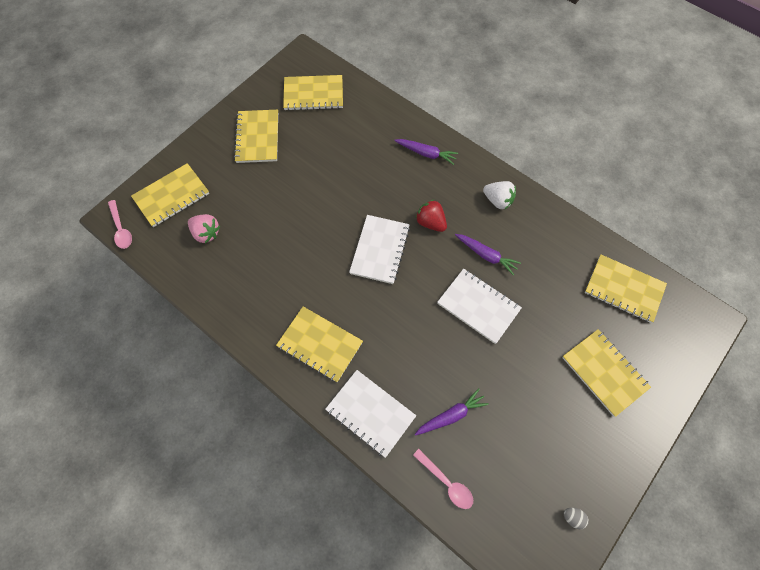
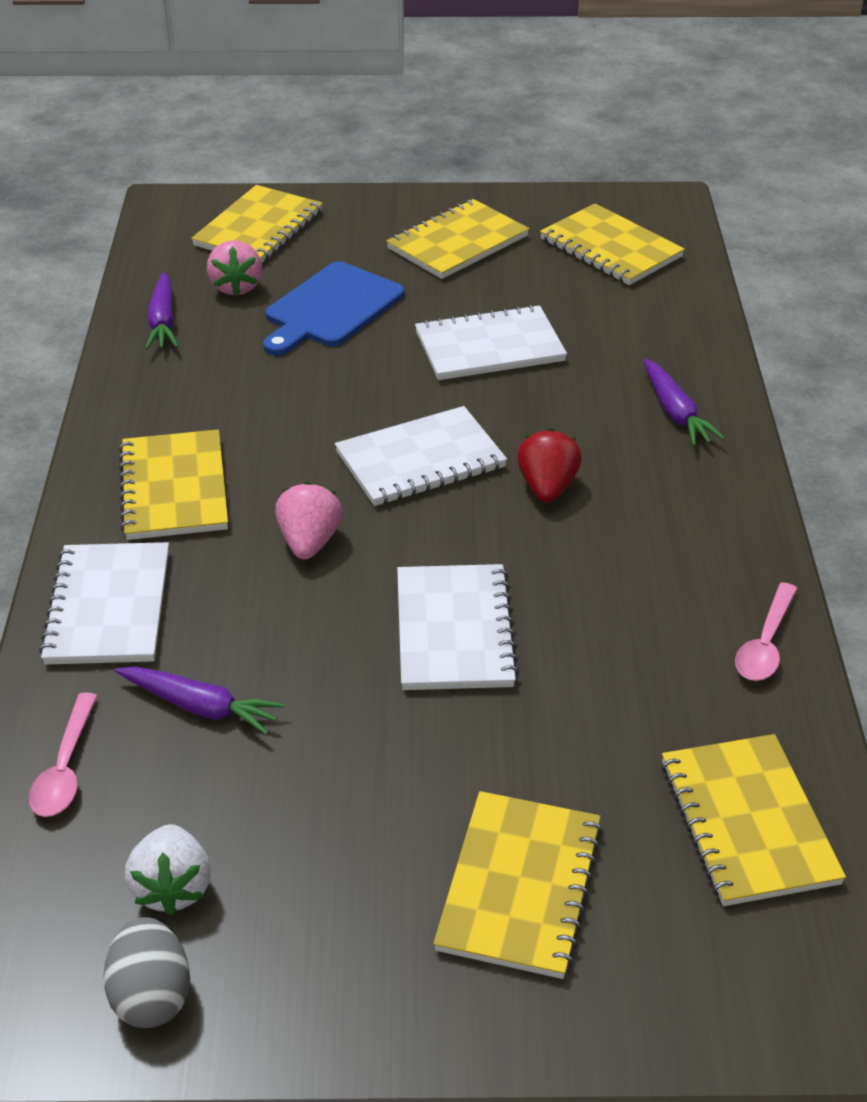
camera: 50 degrees right, 25 degrees down
pink spoon [108,200,132,249] -> pink spoon moved to [735,582,797,681]
yellow notebook [131,163,209,227] -> yellow notebook turned 75 degrees counterclockwise [191,185,323,263]
purple carrot [455,234,521,276] -> purple carrot moved to [145,272,178,349]
white strawberry [483,181,516,209] -> white strawberry moved to [125,824,211,916]
grey egg [564,508,589,529] -> grey egg [103,917,190,1028], size x1.80
none -> blue cutting board [263,261,404,355]
none -> pink strawberry [275,482,343,560]
none -> white notebook [415,304,567,380]

